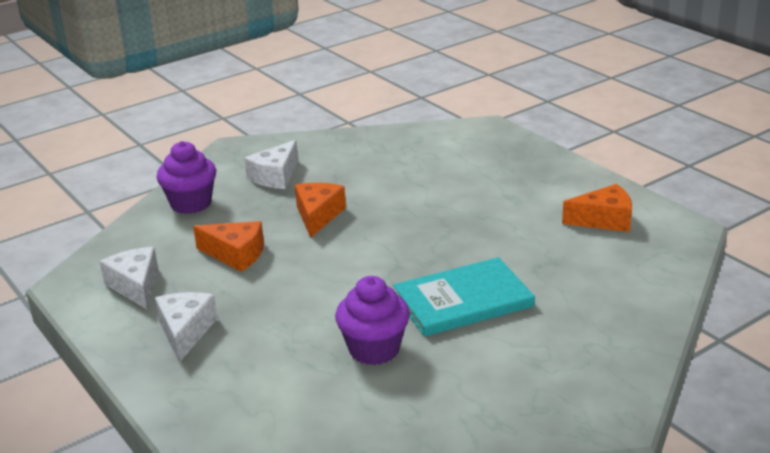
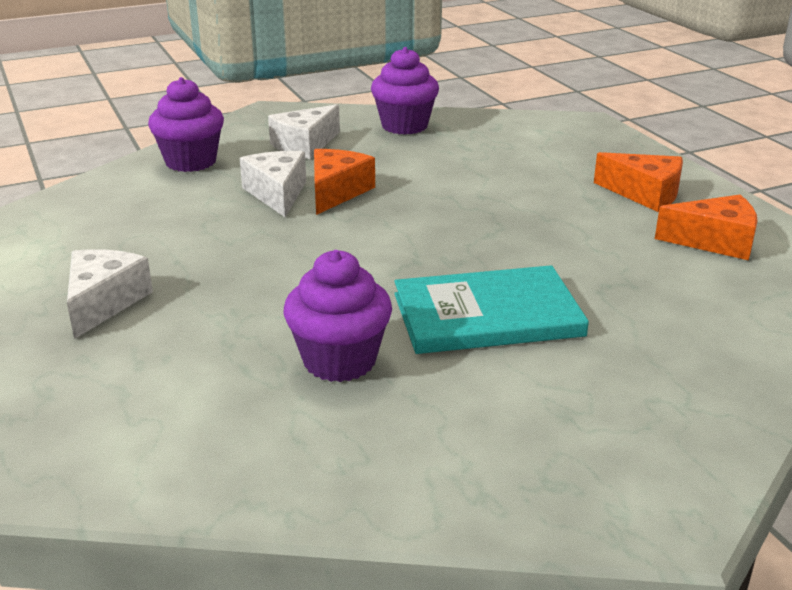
camera: 10 degrees right, 0 degrees up
white cheese [99,247,158,310] -> white cheese moved to [240,151,306,217]
orange cheese [193,221,264,272] -> orange cheese moved to [594,152,683,212]
none -> purple cupcake [371,47,439,135]

